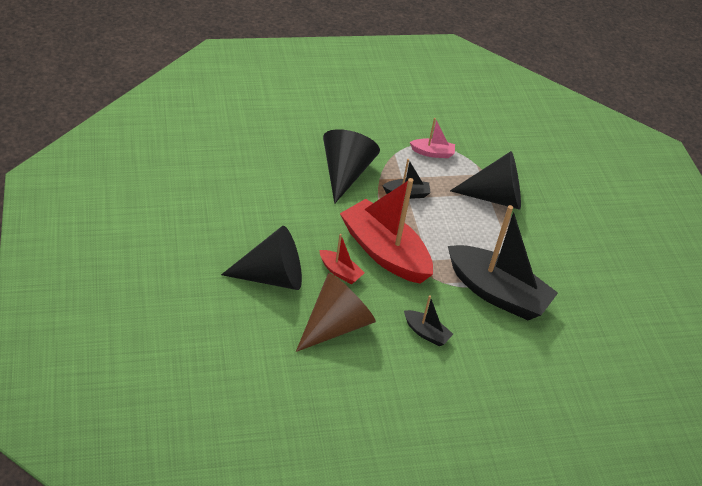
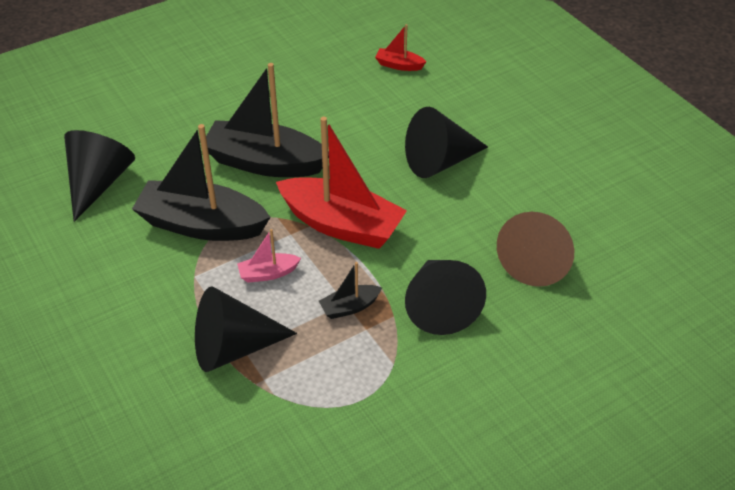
camera: 165 degrees right, 0 degrees up
brown cone [296,273,376,352] -> brown cone moved to [497,212,574,287]
red boat [320,234,365,284] -> red boat moved to [375,24,426,71]
black boat [404,295,453,346] -> black boat [206,63,329,177], size x2.25
pink boat [410,118,455,158] -> pink boat moved to [237,229,301,283]
none -> black cone [64,130,135,222]

